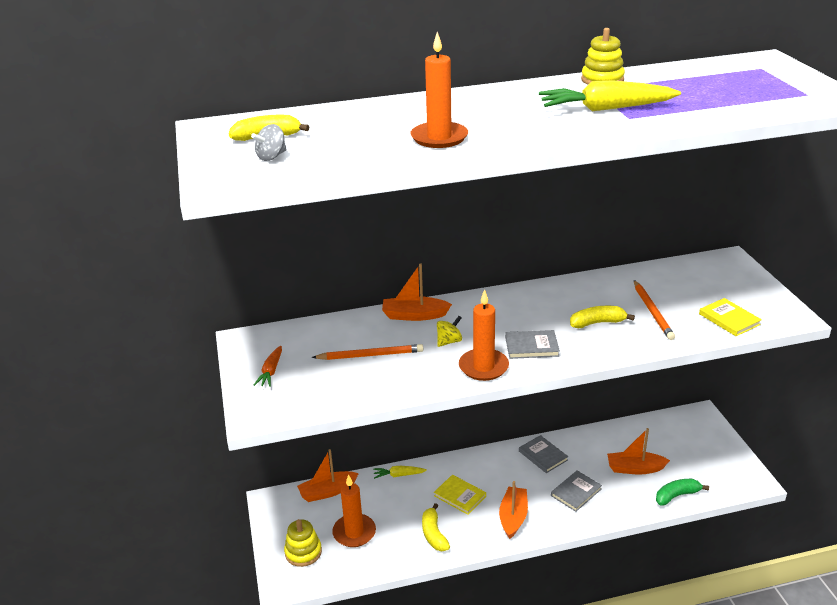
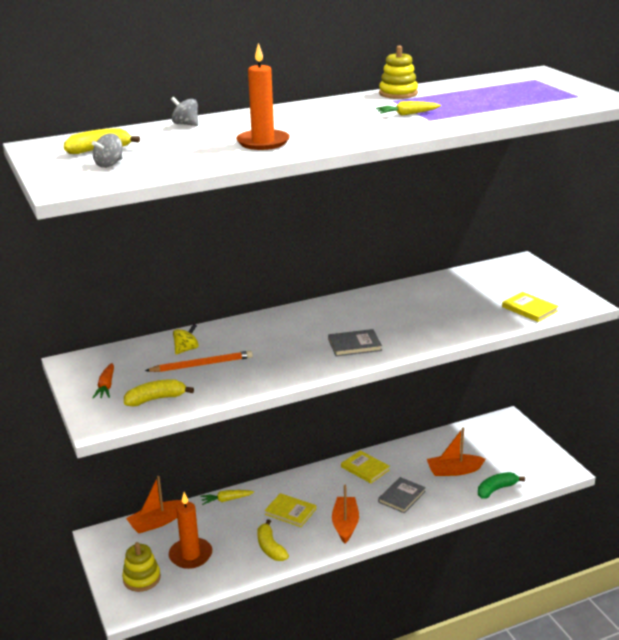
camera: 10 degrees left, 5 degrees down
orange boat [382,263,452,321] -> none
yellow spinning top [437,316,462,347] -> yellow spinning top moved to [173,324,199,355]
orange candle [459,289,509,381] -> none
grey book [519,435,568,473] -> yellow book [341,450,390,483]
yellow carrot [539,80,681,111] -> yellow carrot [376,101,441,116], size x0.52
yellow banana [570,306,635,328] -> yellow banana moved to [124,379,194,406]
orange pencil [634,280,675,340] -> none
none -> grey spinning top [171,97,198,126]

